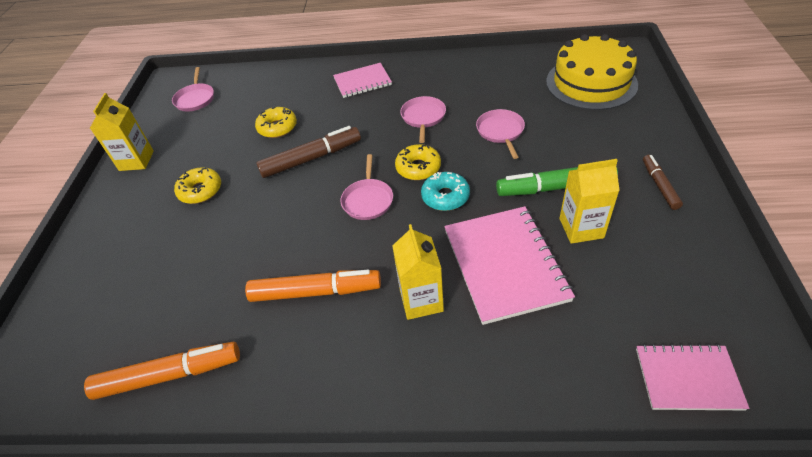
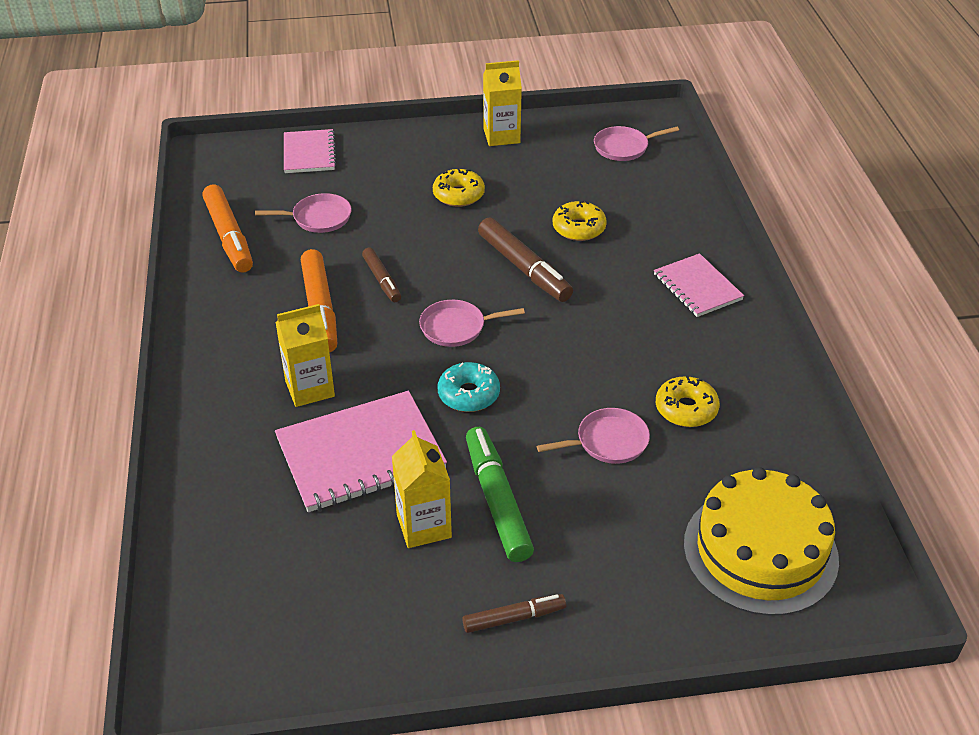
camera: 75 degrees right, 5 degrees down
yellow donut [395,144,441,180] -> yellow donut moved to [656,376,720,427]
pink pan [400,96,446,143] -> pink pan moved to [255,193,352,233]
pink notebook [636,344,749,410] -> pink notebook moved to [284,129,337,173]
none -> brown marker [362,247,401,302]

